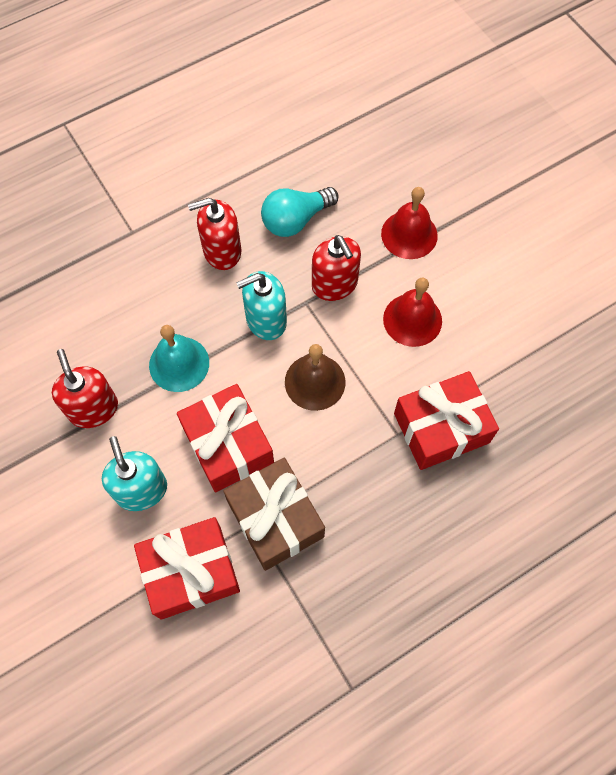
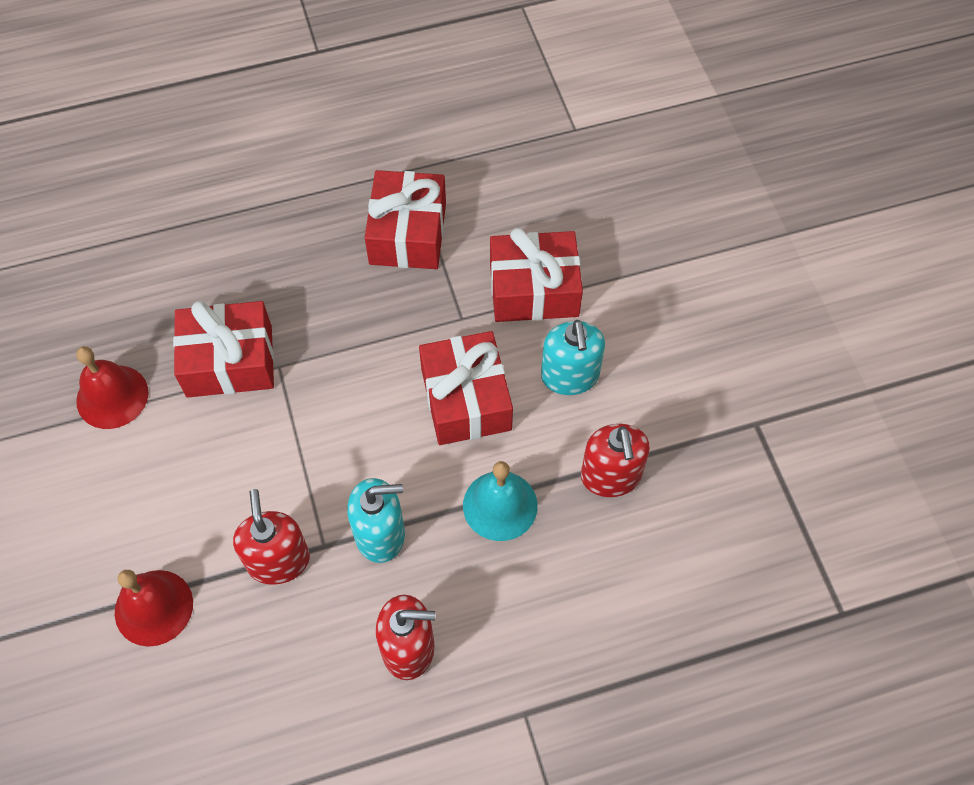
camera: 165 degrees left, 5 degrees down
brown gift [224,458,325,571] -> none
turquoise light bulb [261,187,338,237] -> none
brown bell [285,344,346,411] -> none
red bell [383,277,442,347] -> red bell moved to [76,346,148,429]
none -> red gift [365,170,446,269]

